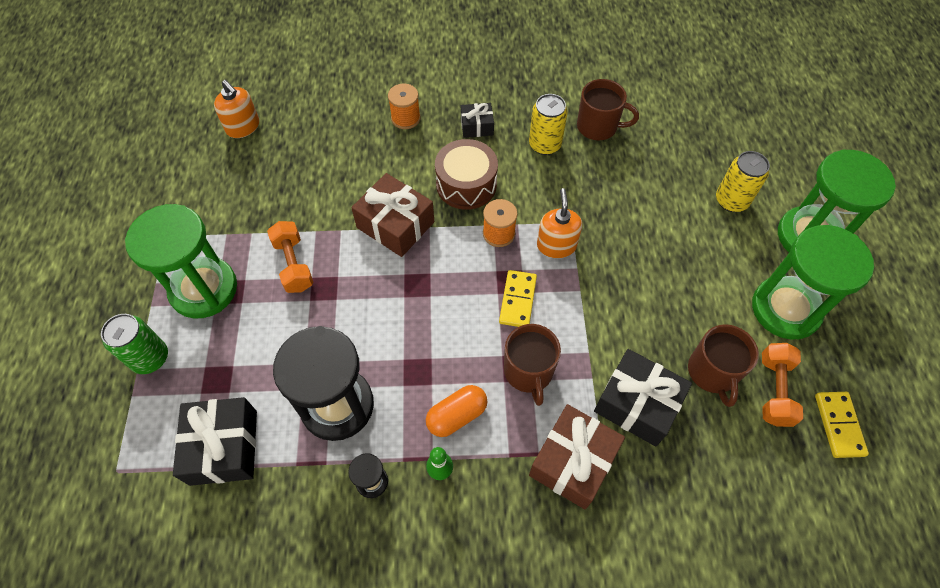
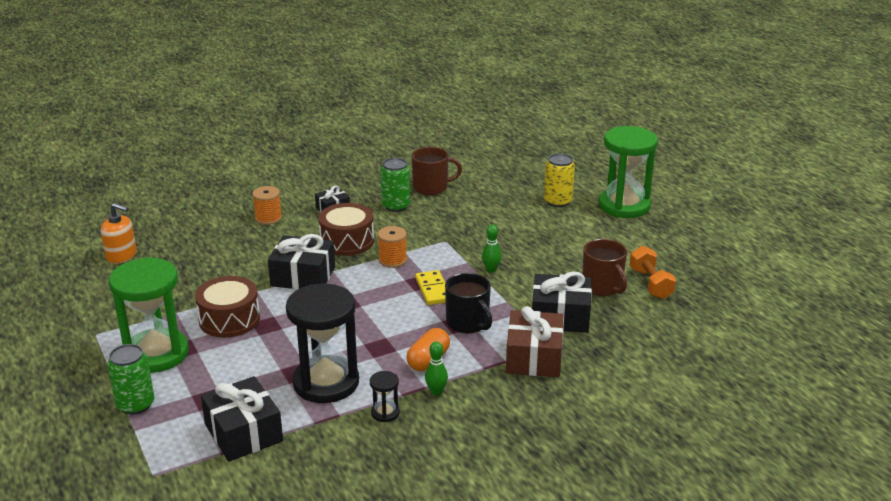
camera: 25 degrees left, 30 degrees down
orange dumbbell [267,221,314,293] -> brown drum [195,276,260,338]
brown gift [351,173,434,257] -> black gift [268,234,335,290]
brown mug [504,324,561,406] -> black mug [445,273,492,334]
yellow can [529,94,568,155] -> green can [380,158,410,212]
orange soap dispenser [537,188,582,258] -> none
green hourglass [752,225,874,340] -> none
yellow domino [815,392,869,458] -> none
none -> green bowling pin [482,225,501,272]

